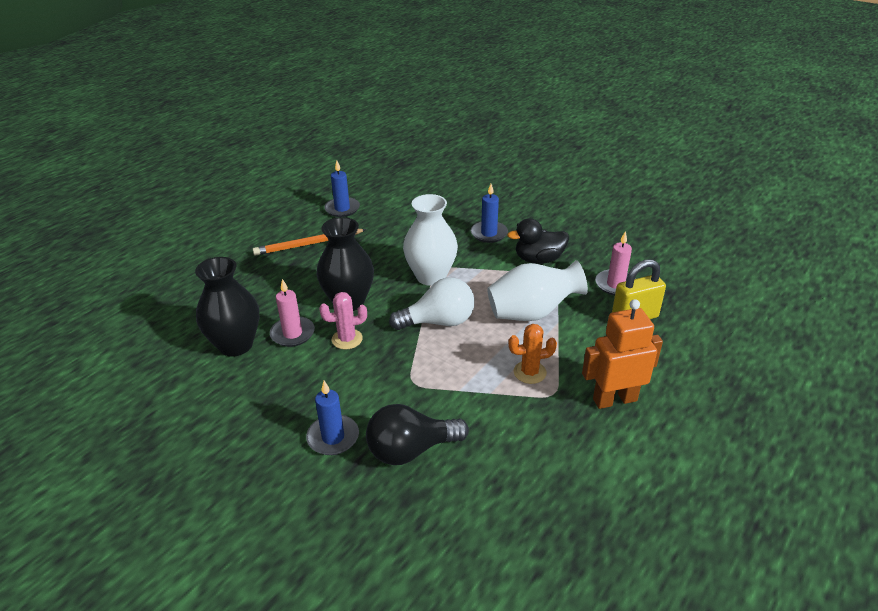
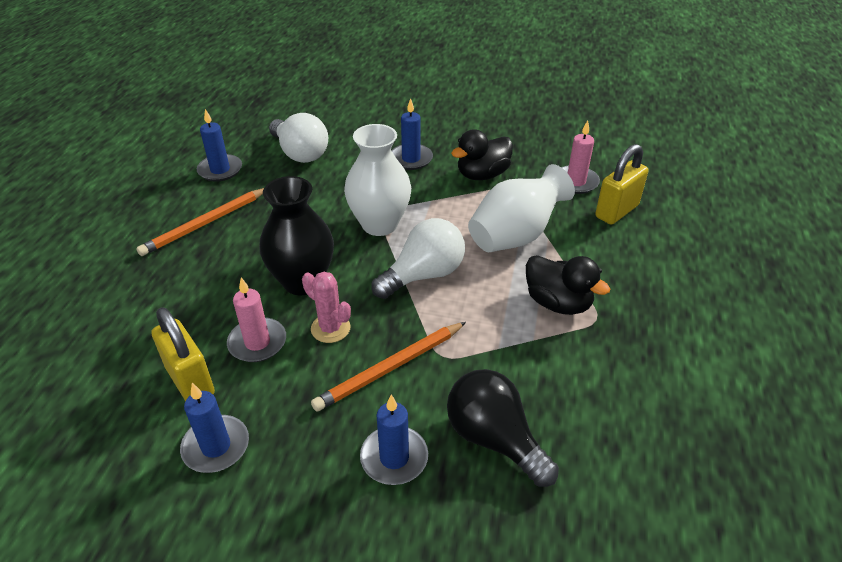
camera: 25 degrees left, 5 degrees up
black vase [195,257,259,357] -> yellow padlock [151,307,215,401]
pink cactus [319,292,367,349] -> pink cactus turned 75 degrees clockwise [302,272,351,343]
black light bulb [366,404,469,465] -> black light bulb turned 90 degrees clockwise [447,369,559,487]
orange cactus [508,324,557,384] -> black duck [526,255,610,315]
orange robot [582,299,663,409] -> none
none -> blue candle [180,383,249,473]
none -> white light bulb [269,113,328,163]
none -> orange pencil [311,322,466,411]

